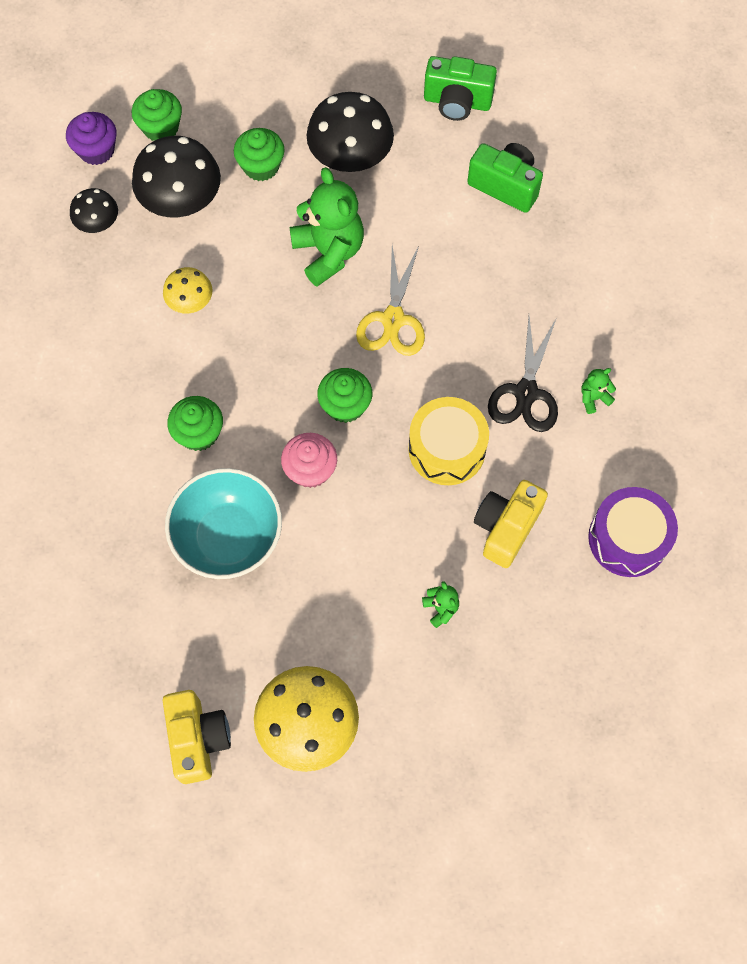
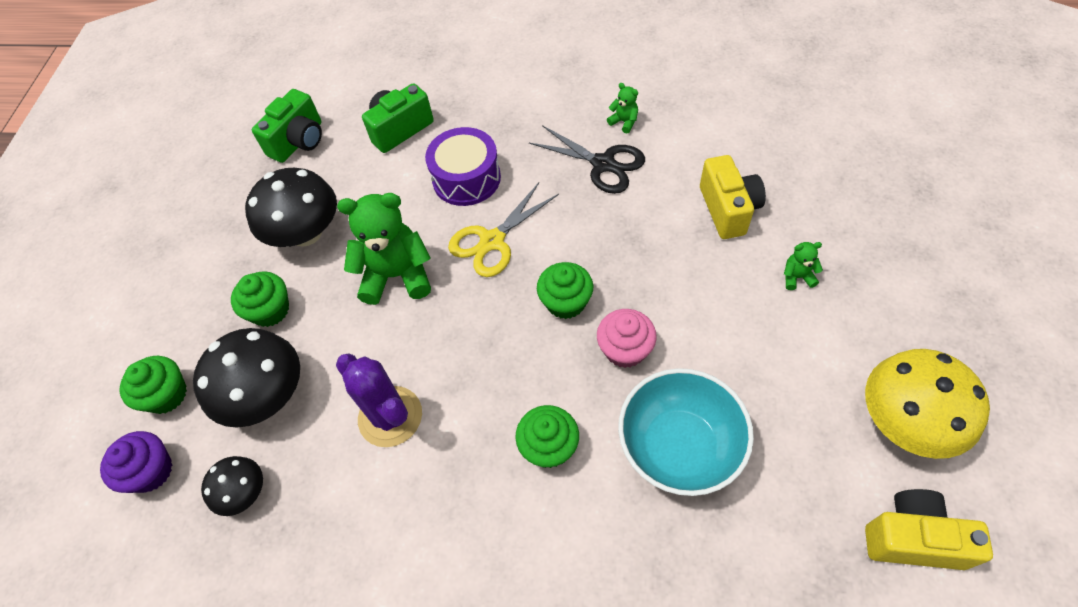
camera: 65 degrees left, 10 degrees down
yellow mushroom [163,267,213,314] -> purple cactus [336,353,422,447]
yellow scissors [356,245,425,356] -> yellow scissors turned 105 degrees clockwise [448,183,559,277]
yellow drum [408,397,489,485] -> none
yellow camera [474,480,548,568] -> yellow camera turned 150 degrees counterclockwise [700,155,766,239]
green teddy bear [581,368,616,414] -> green teddy bear turned 135 degrees clockwise [607,83,638,133]
purple drum [588,487,678,577] -> purple drum moved to [425,127,501,206]

